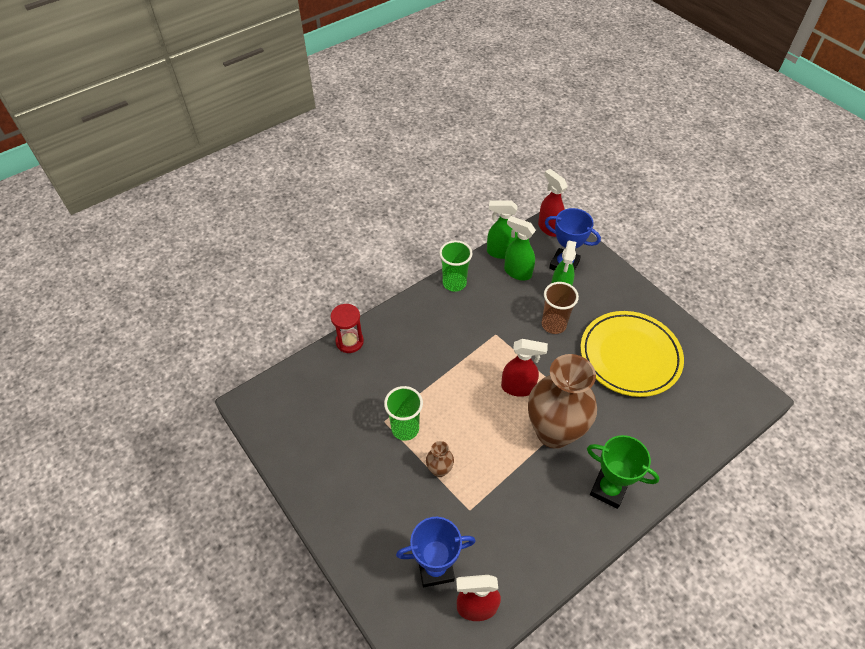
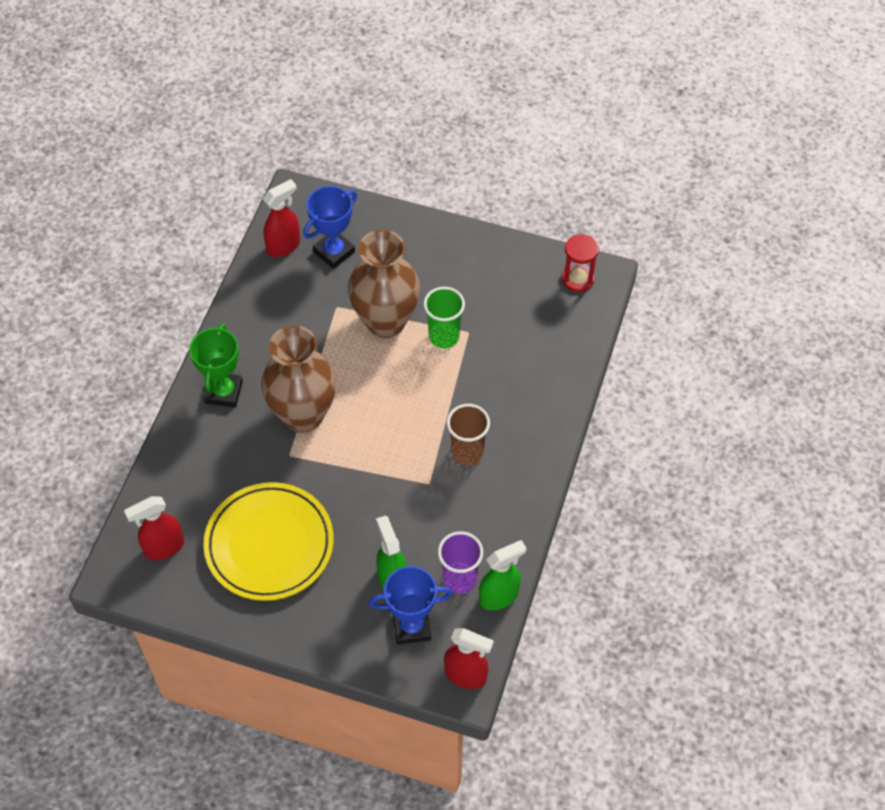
camera: 145 degrees right, 5 degrees up
red hourglass [331,304,364,353] -> red hourglass moved to [562,234,599,292]
brown vase [426,441,454,477] -> brown vase [348,230,420,338], size x2.42
green cup [439,240,472,292] -> none
red spray bottle [501,339,548,397] -> red spray bottle moved to [124,496,184,560]
green spray bottle [504,216,536,281] -> purple cup [438,531,483,594]
brown cup [542,282,579,334] -> brown cup moved to [447,404,490,466]
green trophy [587,435,659,509] -> green trophy turned 75 degrees counterclockwise [189,323,243,408]

